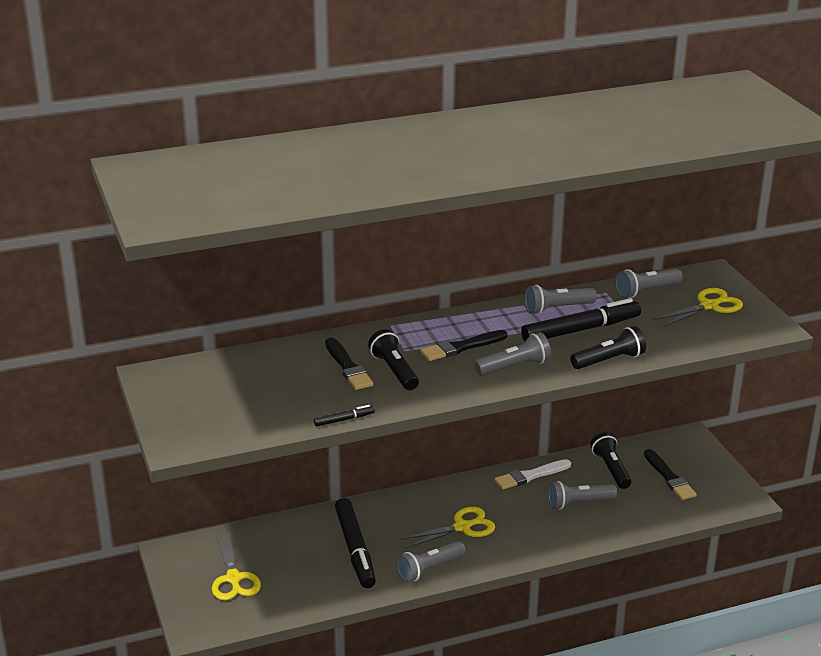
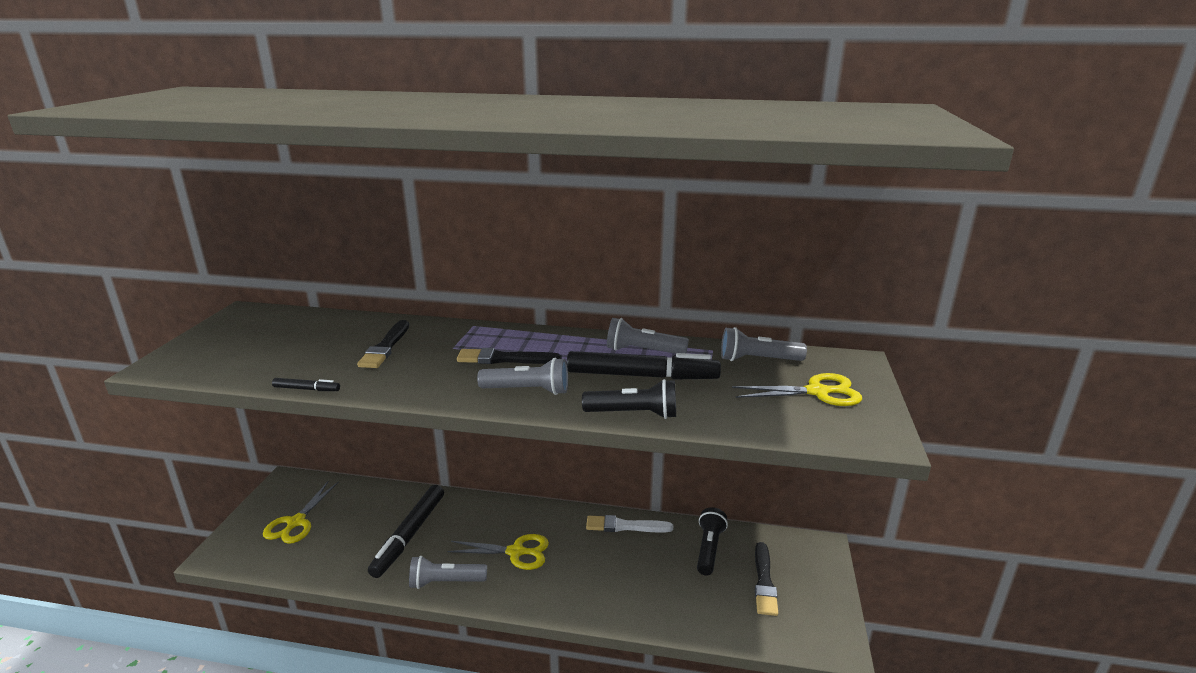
camera: 30 degrees right, 5 degrees down
black flashlight [368,329,419,390] -> none
grey flashlight [548,481,617,510] -> none

